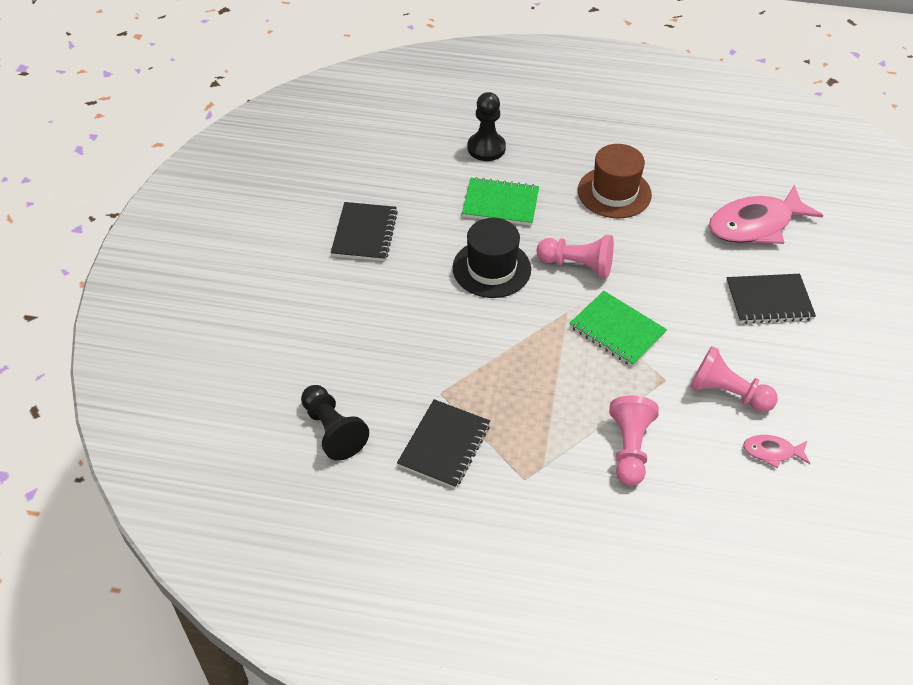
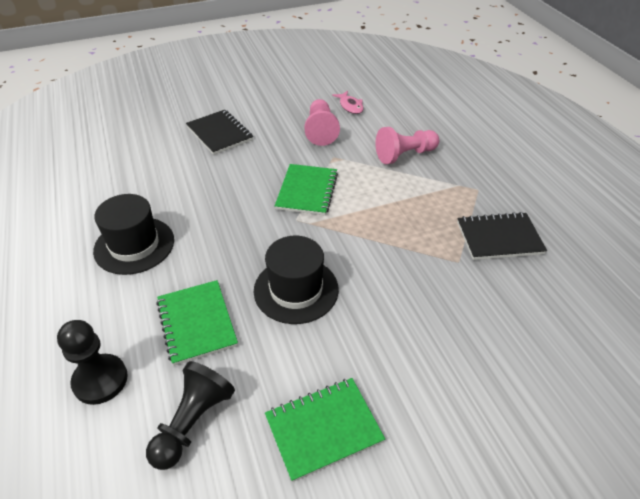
camera: 120 degrees left, 5 degrees down
black pawn [301,385,369,461] -> black pawn moved to [146,361,235,470]
black notebook [331,202,398,261] -> green notebook [265,378,385,482]
pink pawn [537,235,614,278] -> none
brown hat [578,144,652,219] -> black hat [93,194,174,275]
pink fish [709,185,823,244] -> none

